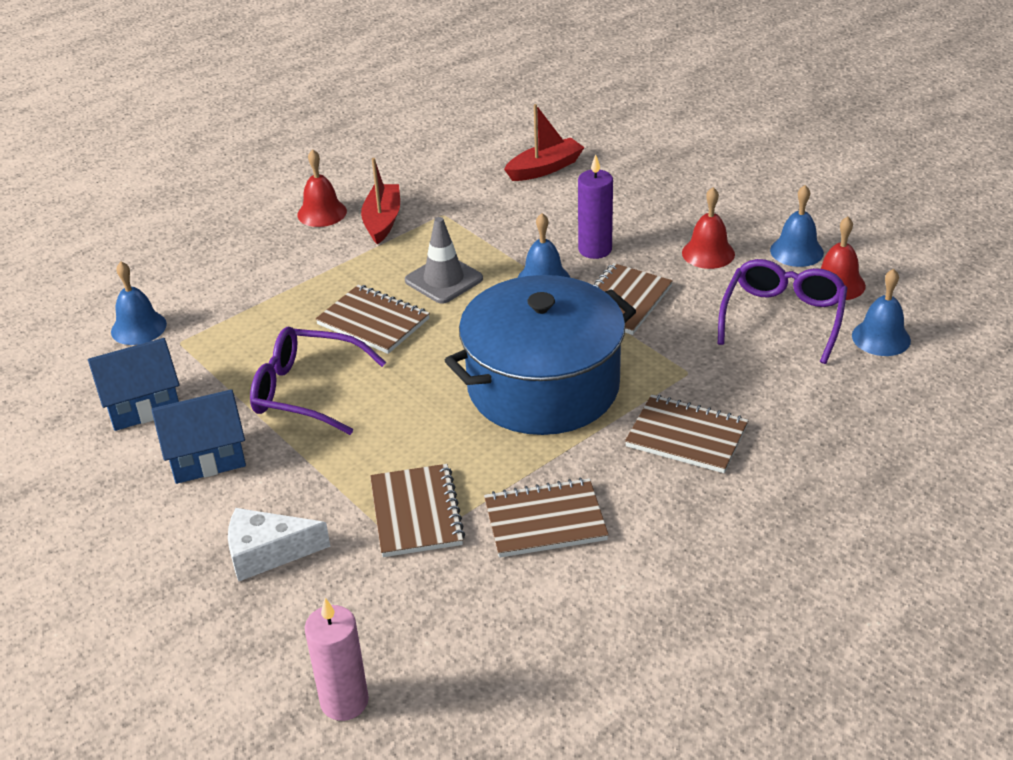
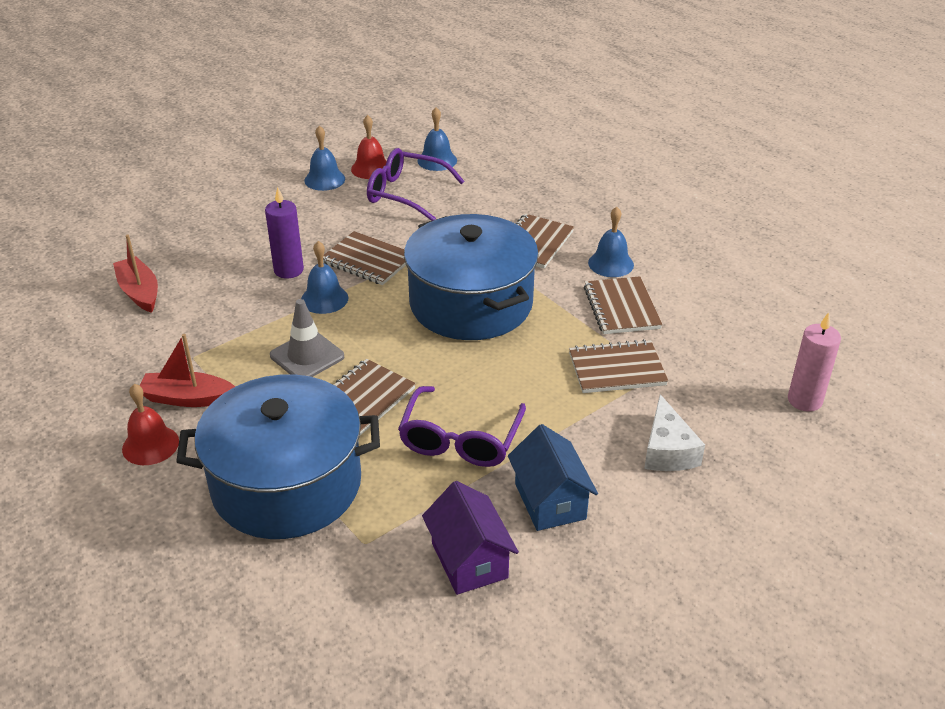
camera: 90 degrees left, 0 degrees up
blue house [88,338,180,431] -> purple house [422,481,519,595]
blue bell [111,261,167,345] -> blue bell moved to [588,207,634,277]
red bell [682,187,735,269] -> none
none -> blue pot [176,374,380,539]

